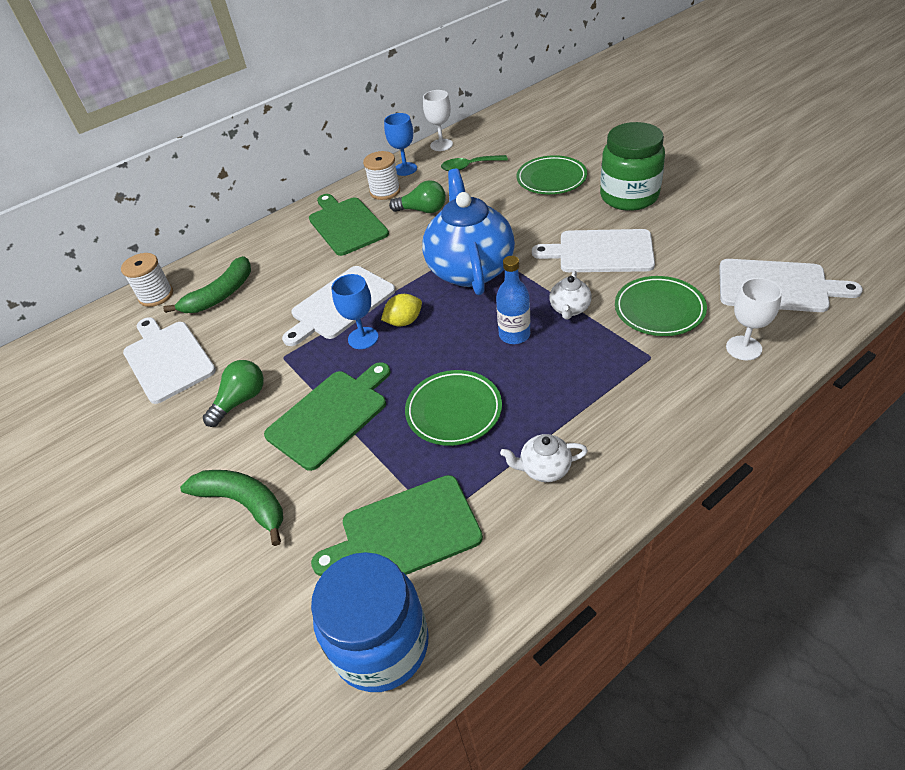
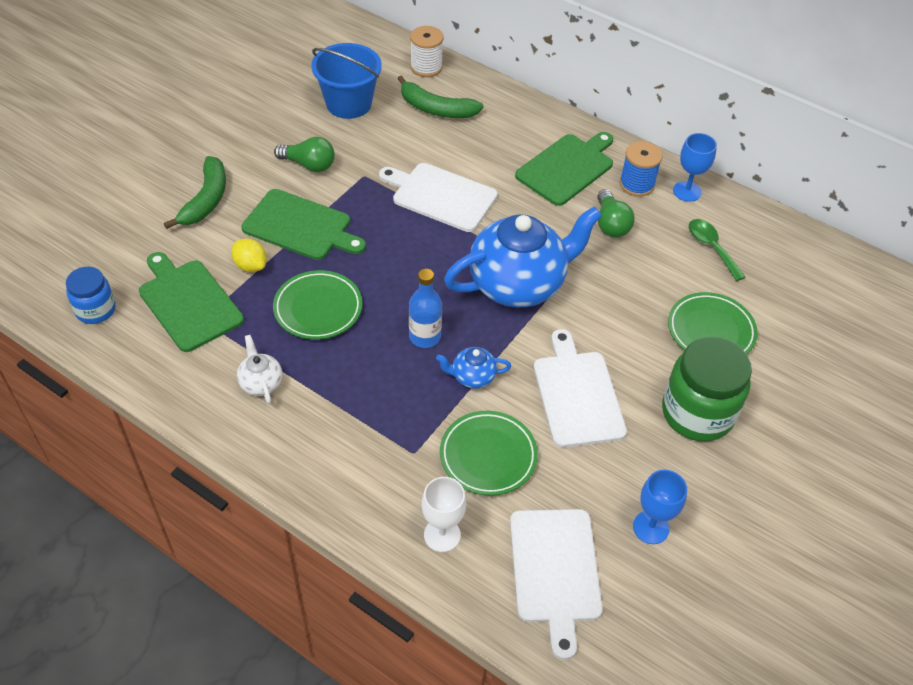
camera: 65 degrees right, 5 degrees up
white cutting board [123,317,216,404] -> blue bucket [311,43,382,119]
blue jar [311,552,429,692] -> blue jar [66,267,116,324], size x0.57
blue goblet [331,274,378,349] -> blue goblet moved to [633,470,687,544]
white spool [363,151,400,200] -> blue spool [619,141,663,197]
yellow lemon [381,294,422,326] -> yellow lemon moved to [231,239,267,272]
white goblet [423,90,453,151] -> none
white teapot [549,271,592,319] -> blue teapot [436,347,511,389]

